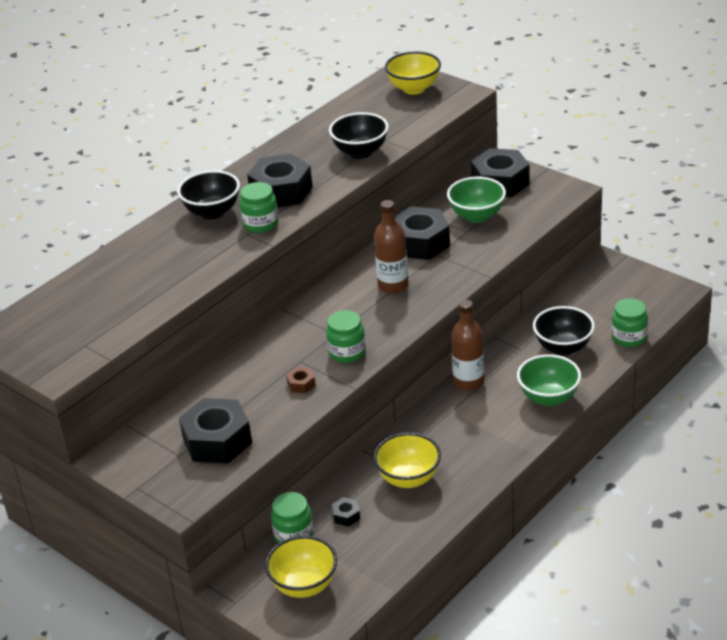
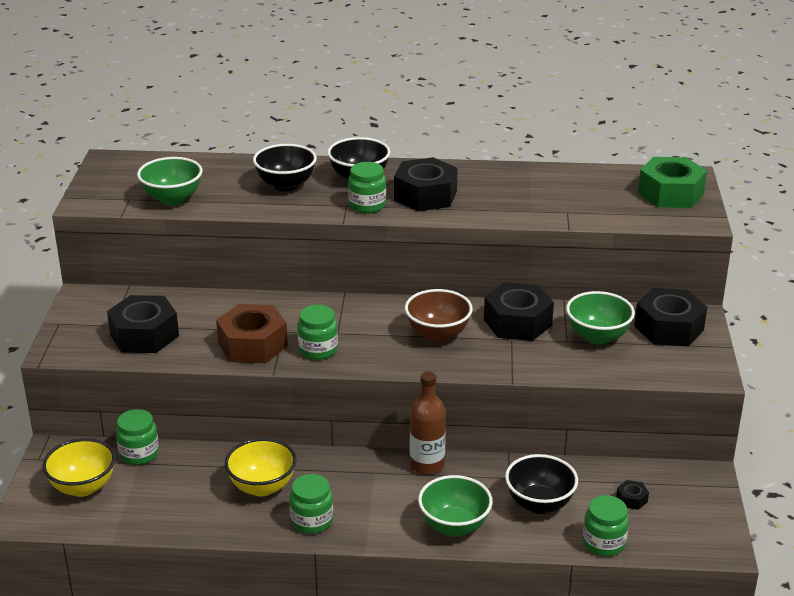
camera: 50 degrees right, 5 degrees down
brown nut [286,367,316,393] -> brown nut [216,304,288,363], size x2.36
black bowl [329,112,389,159] -> black bowl moved to [253,144,317,191]
black nut [332,497,360,527] -> black nut moved to [616,480,649,510]
brown bottle [374,200,409,294] -> brown bowl [405,289,473,342]
yellow bowl [385,51,441,95] -> green nut [638,157,707,208]
none -> green bowl [137,157,203,206]
none -> green jar [290,474,333,534]

